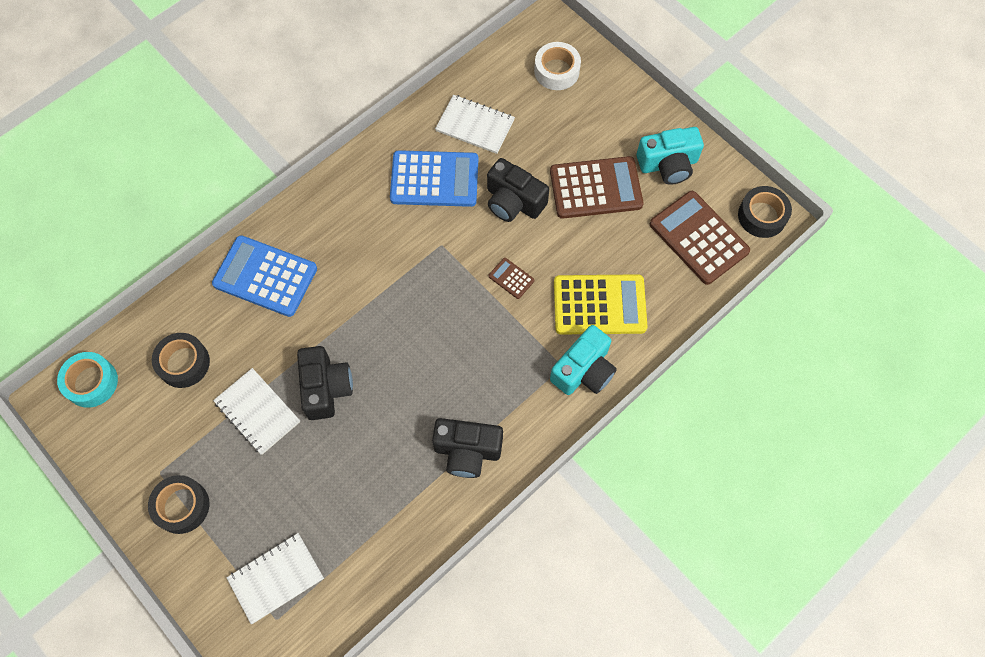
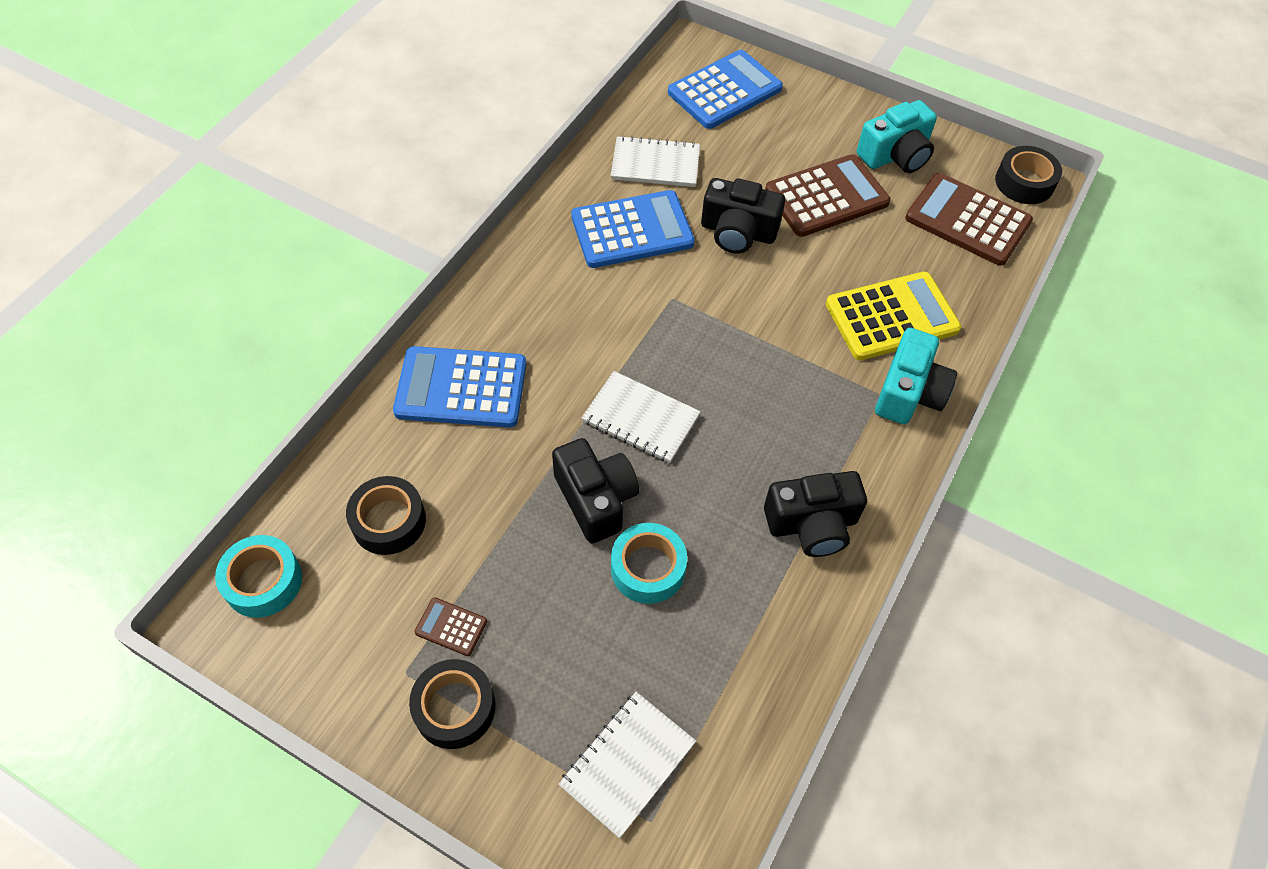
camera: 20 degrees left, 10 degrees down
white notebook [213,368,300,455] -> white notebook moved to [582,371,701,463]
brown calculator [489,258,534,299] -> brown calculator moved to [414,597,487,656]
white tape [534,42,581,90] -> blue calculator [668,50,783,129]
none -> turquoise tape [611,523,687,604]

